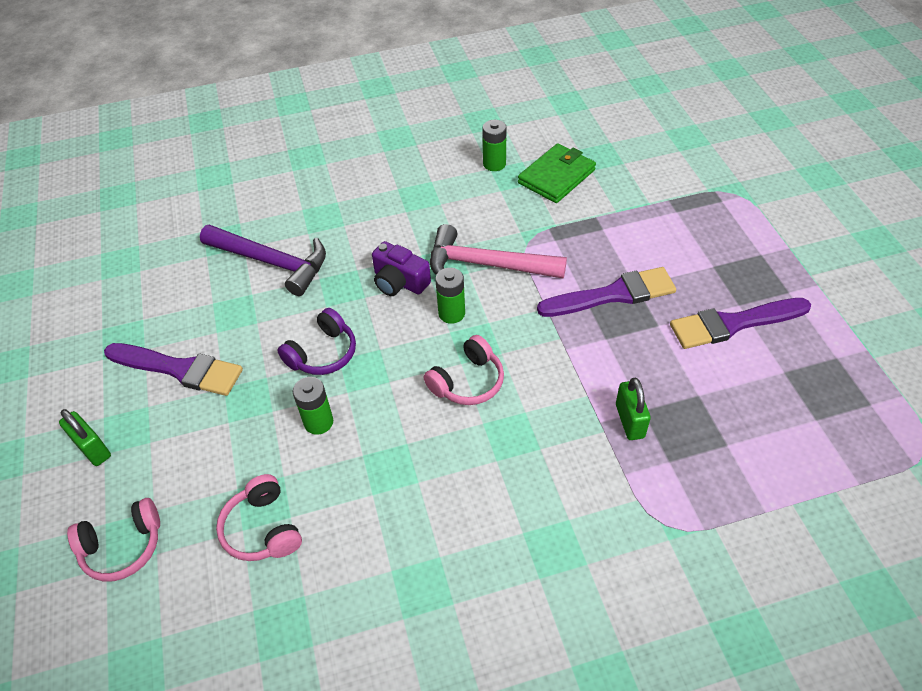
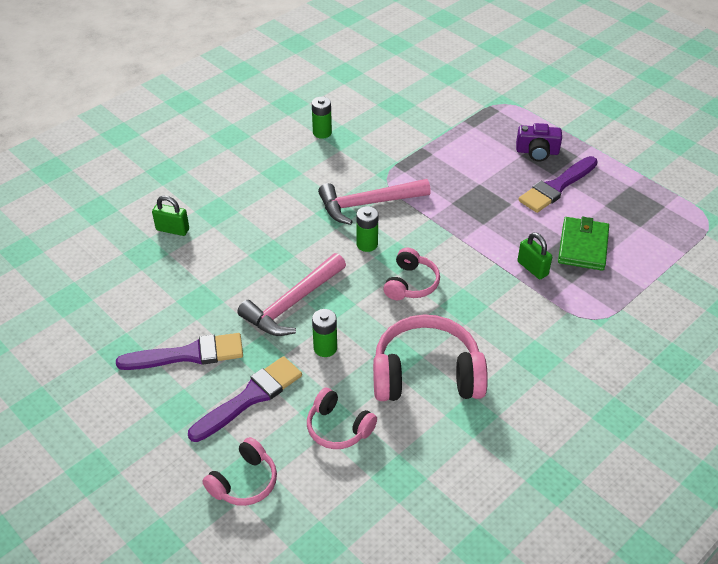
camera: 30 degrees left, 5 degrees down
green padlock [59,409,111,466] -> green padlock moved to [152,196,189,236]
purple hammer [200,225,326,296] -> none
purple headphones [277,308,356,375] -> pink hammer [237,253,346,336]
purple camera [372,241,431,296] -> purple camera moved to [516,123,562,162]
green wallet [518,143,596,203] -> green wallet moved to [558,217,609,271]
purple brush [537,267,676,317] -> purple brush moved to [188,356,302,442]
none -> pink headphones [373,314,488,401]

